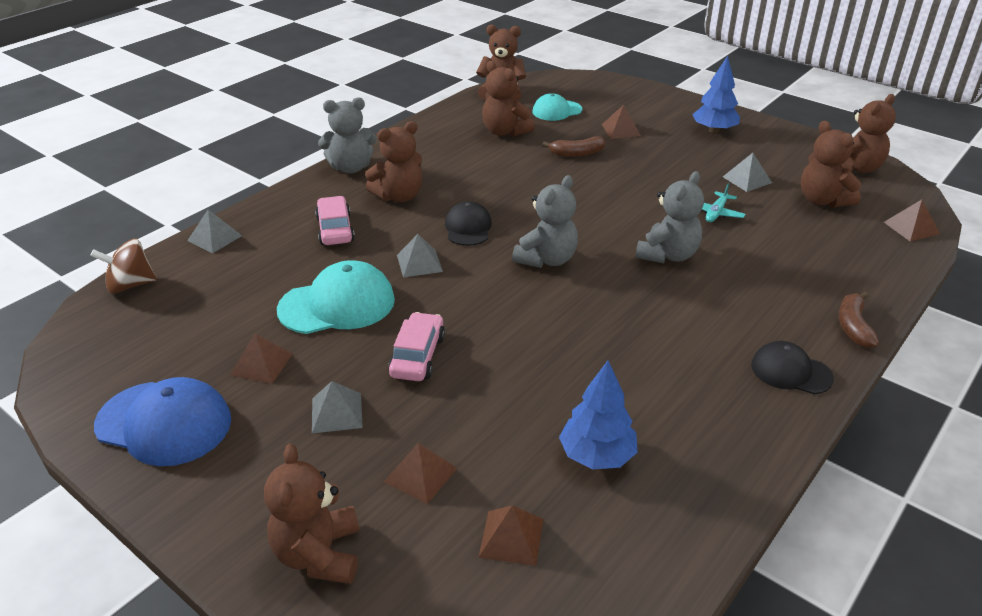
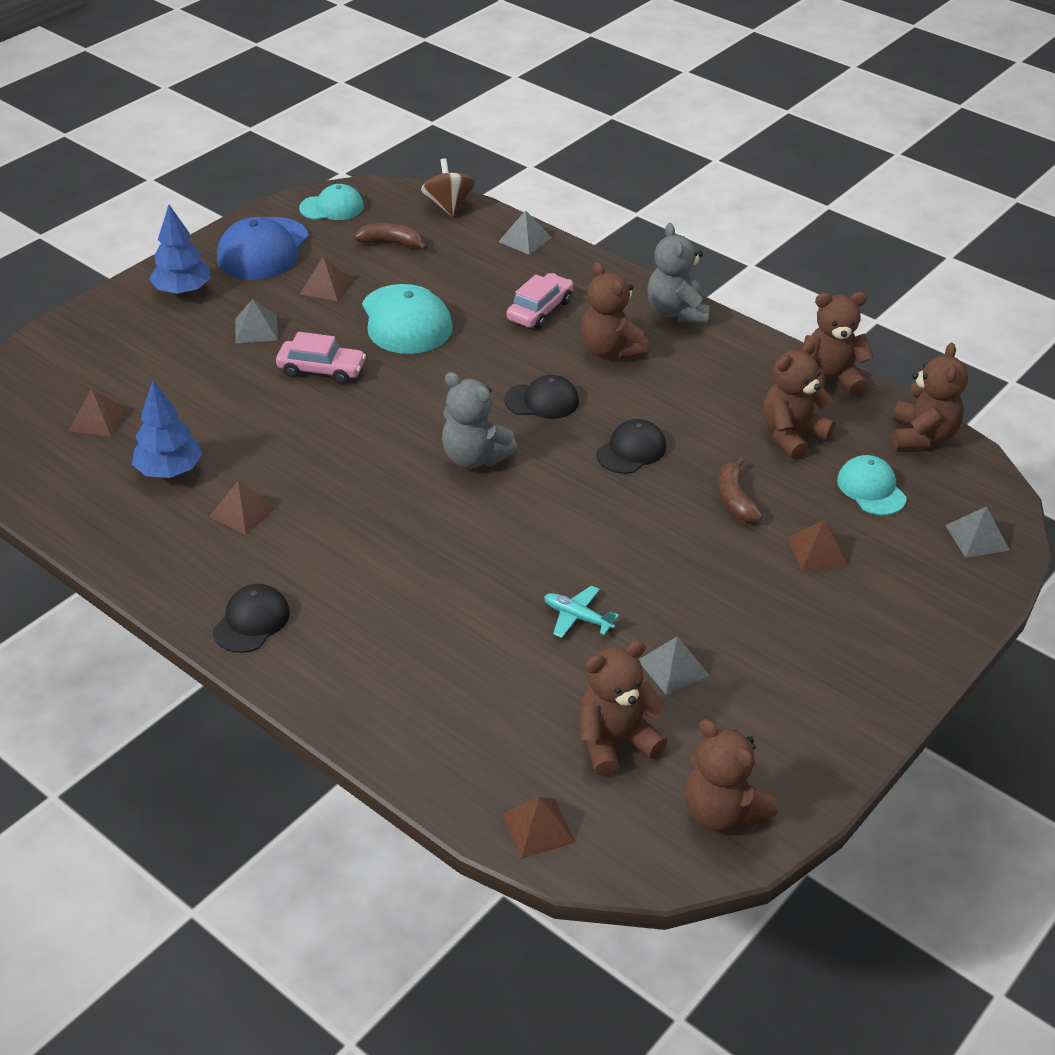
camera: 90 degrees right, 5 degrees up
brown teddy bear [264,444,359,584] -> brown teddy bear moved to [803,292,874,396]
pink car [315,196,355,245] -> pink car turned 45 degrees counterclockwise [507,273,573,329]
brown pyramid [384,443,457,504] -> brown pyramid moved to [209,481,276,535]
grey pyramid [397,234,443,278] -> grey pyramid moved to [945,506,1010,558]
grey teddy bear [635,171,704,263] -> none
blue tree [692,55,740,133] -> blue tree moved to [149,205,211,295]
brown banana [839,291,879,348] -> brown banana moved to [354,223,428,250]
none -> turquoise cap [299,184,364,220]
none -> black cap [596,419,666,474]

